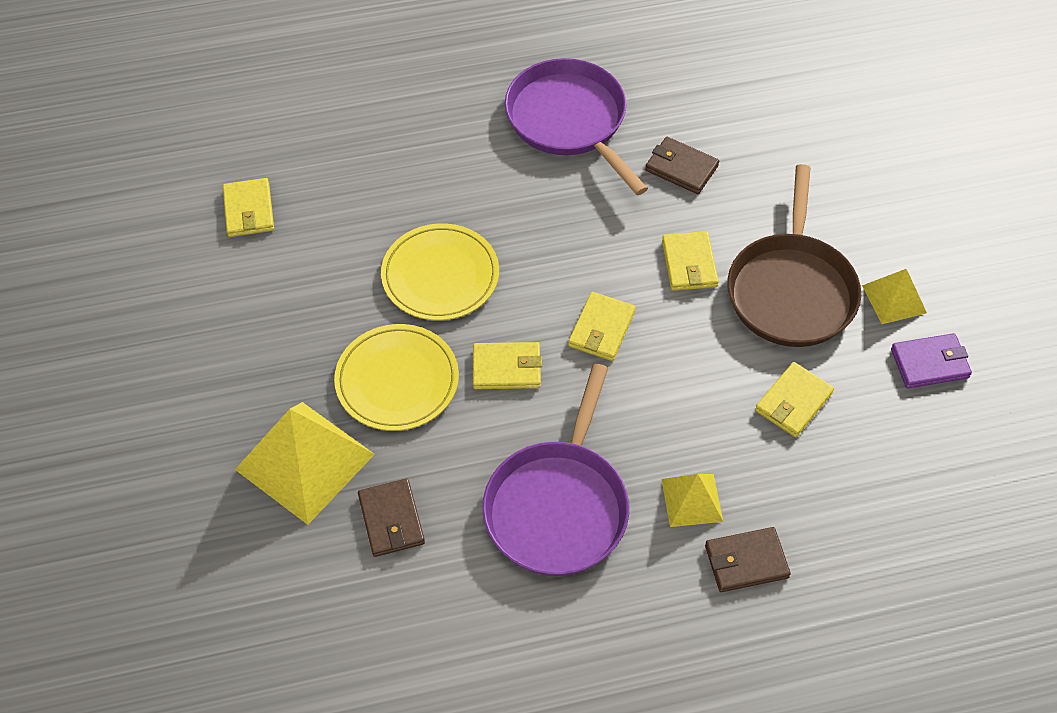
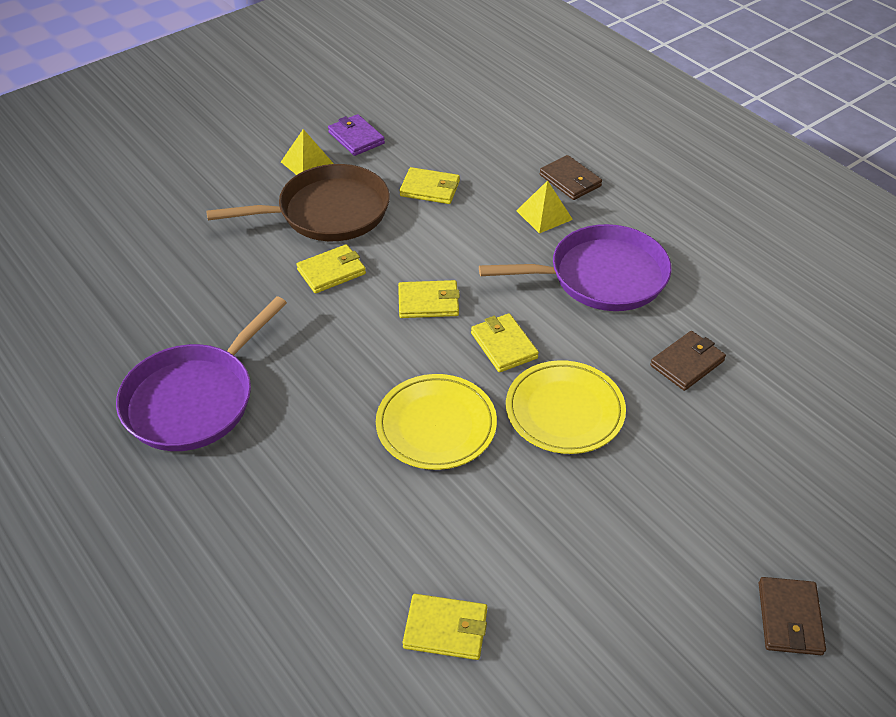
camera: 115 degrees left, 10 degrees down
yellow wallet [223,178,274,237] -> yellow wallet turned 45 degrees clockwise [403,594,487,660]
yellow pyramid [235,402,375,525] -> none
brown wallet [645,137,719,194] -> brown wallet moved to [759,577,826,655]

